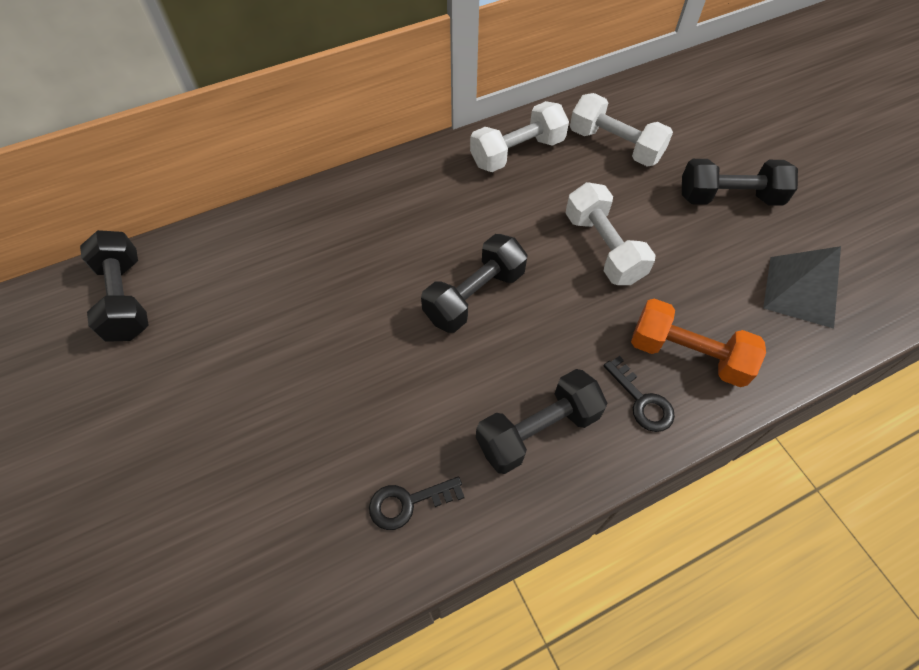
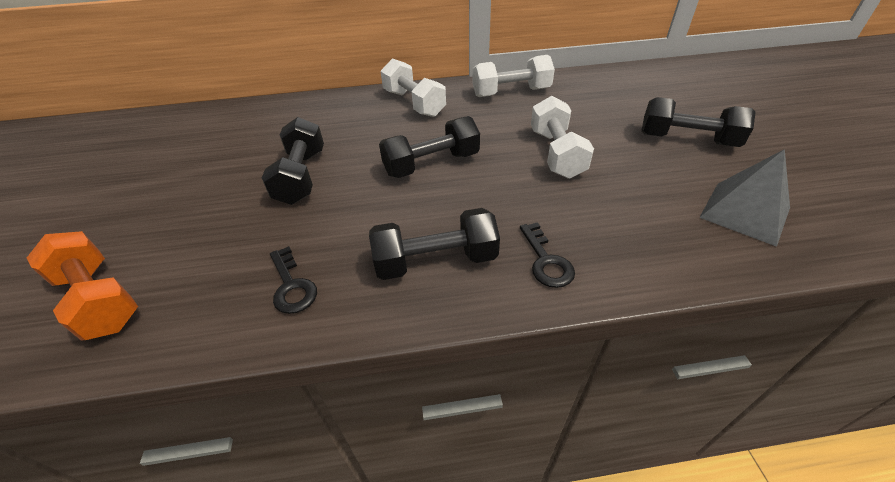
camera: 20 degrees right, 15 degrees down
black dumbbell [80,230,149,342] -> black dumbbell moved to [262,117,324,205]
black key [369,476,465,530] -> black key turned 120 degrees counterclockwise [270,246,317,314]
white dumbbell [570,93,673,167] -> white dumbbell moved to [380,58,446,117]
orange dumbbell [631,298,766,387] -> orange dumbbell moved to [27,231,138,340]

